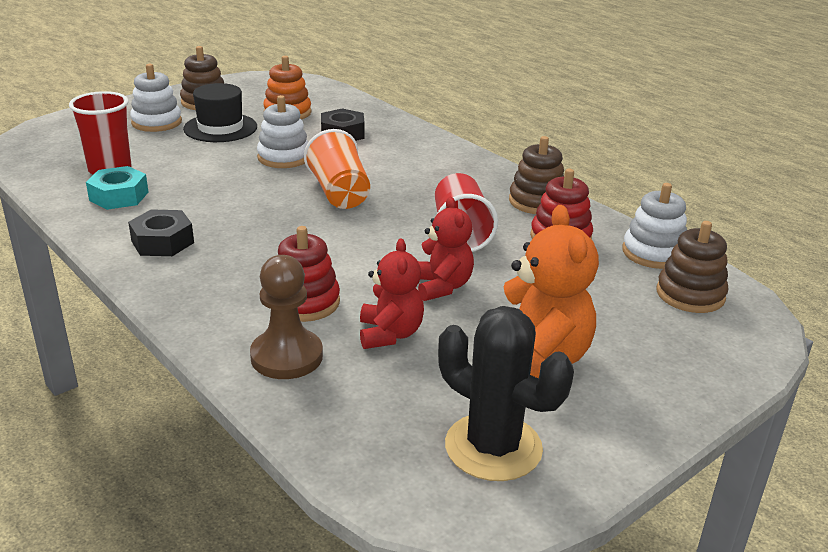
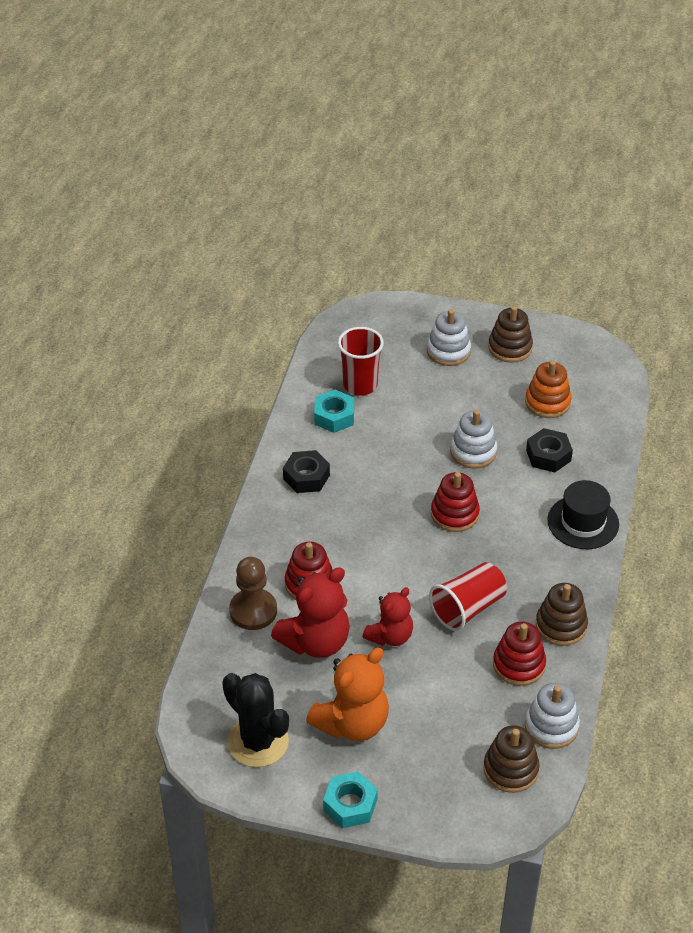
camera: 55 degrees right, 15 degrees up
black hat [183,83,257,142] -> black hat moved to [547,480,619,549]
orange cup [304,129,370,209] -> red stacking toy [431,472,480,532]
red teddy bear [360,239,424,349] -> red teddy bear [271,567,350,658], size x1.56
black cactus [438,306,574,481] -> black cactus turned 45 degrees counterclockwise [222,673,289,767]
none -> turquoise nut [323,771,378,828]

